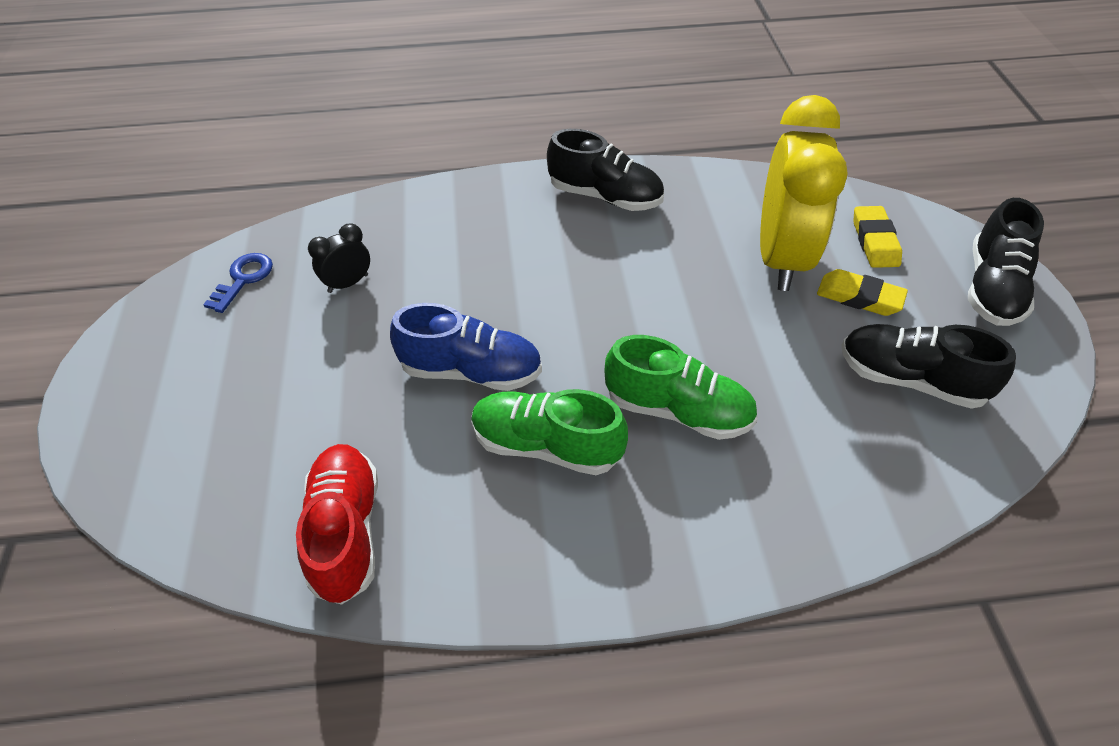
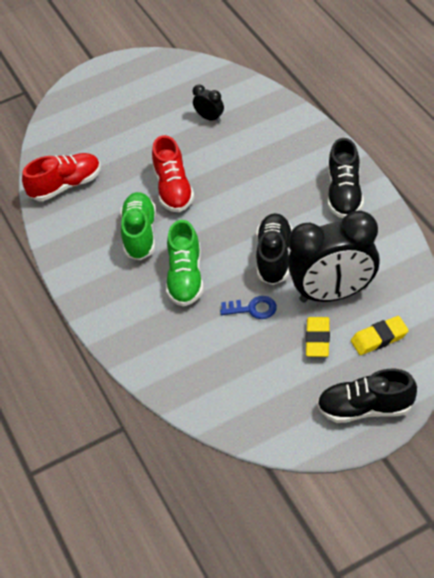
camera: 75 degrees right, 0 degrees up
blue key [203,253,273,313] -> blue key moved to [220,296,277,319]
blue shoe [390,303,542,391] -> red shoe [152,135,194,212]
yellow clock [760,95,848,291] -> black clock [288,211,380,303]
black shoe [841,324,1016,409] -> black shoe moved to [256,213,293,285]

